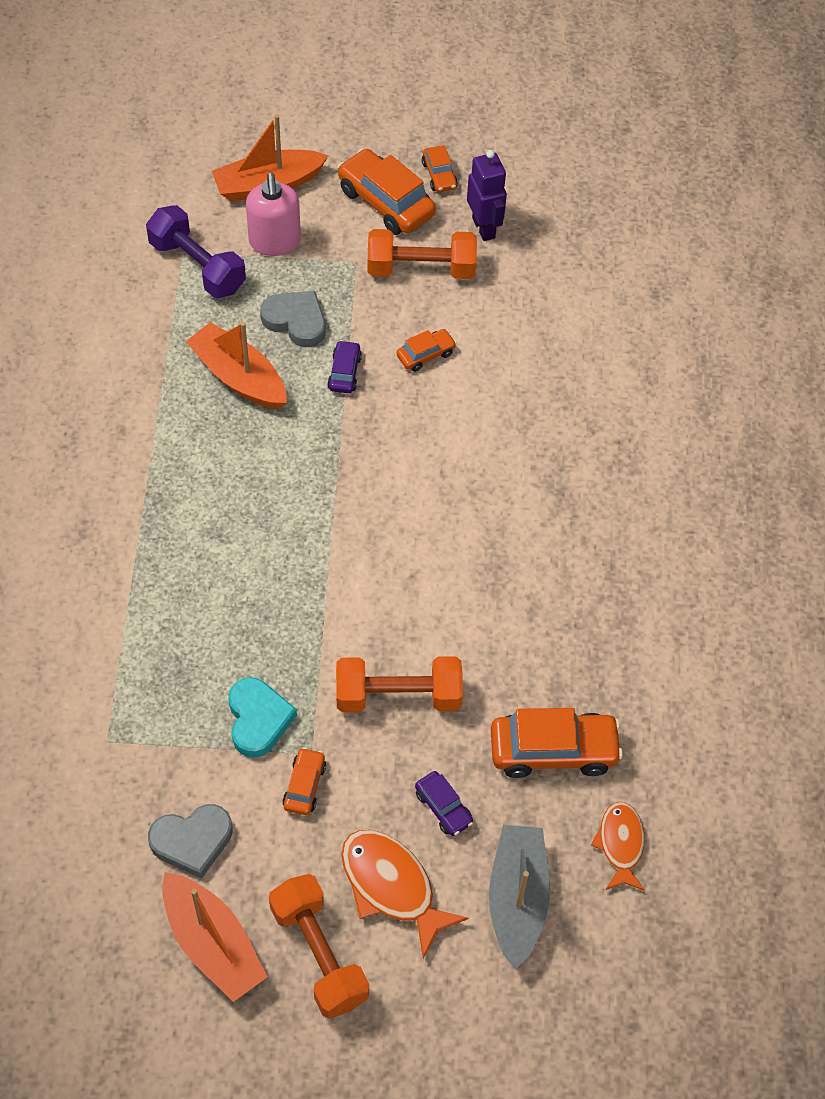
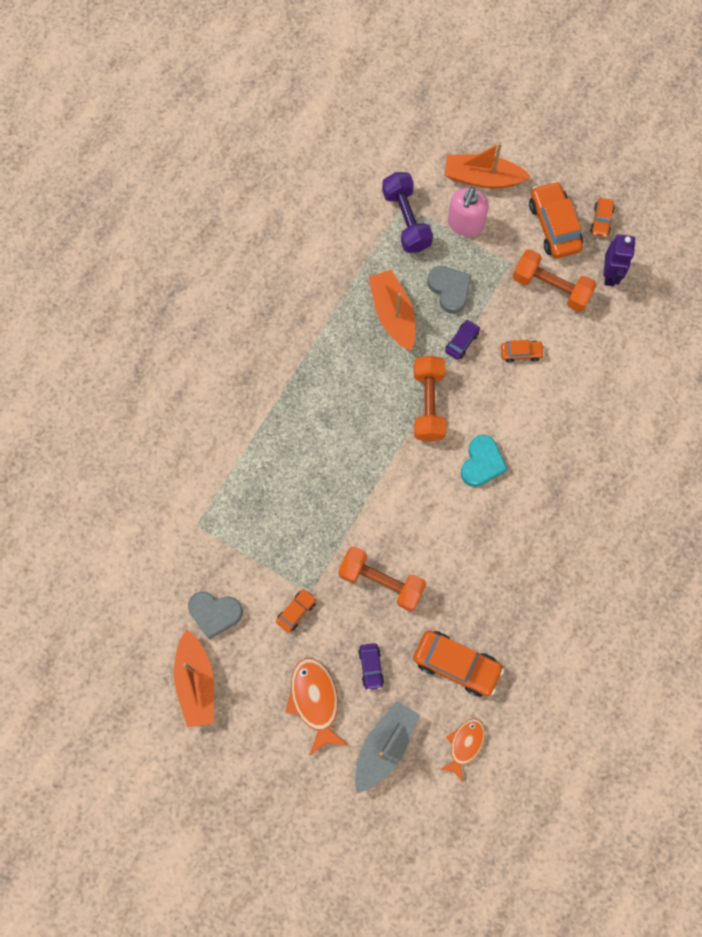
camera: 30 degrees right, 15 degrees up
turquoise heart [228,677,297,758] -> turquoise heart moved to [461,435,507,487]
orange dumbbell [269,874,369,1019] -> orange dumbbell moved to [414,355,446,442]

